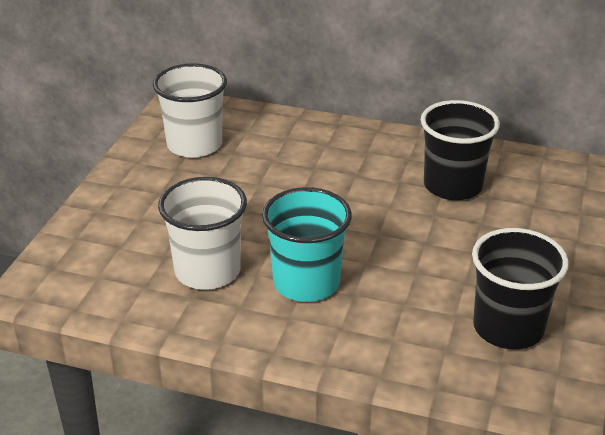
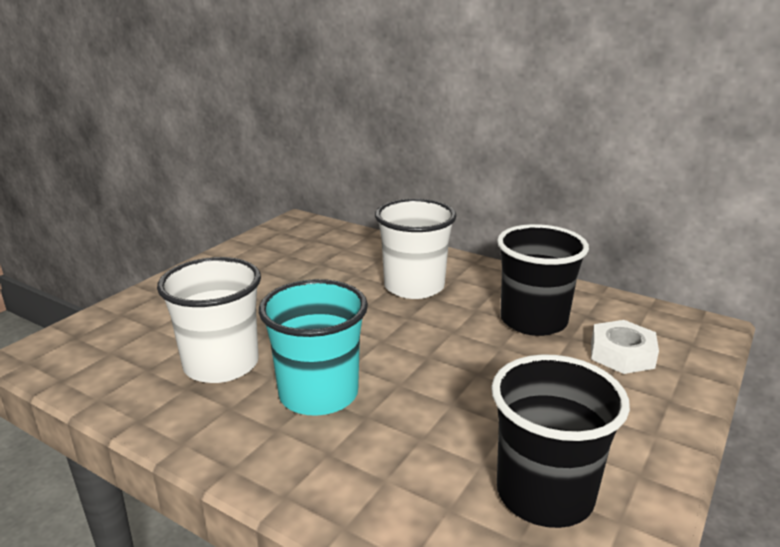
camera: 15 degrees right, 10 degrees down
white cup [153,63,227,158] -> white cup moved to [375,199,456,299]
none -> white nut [591,320,659,374]

